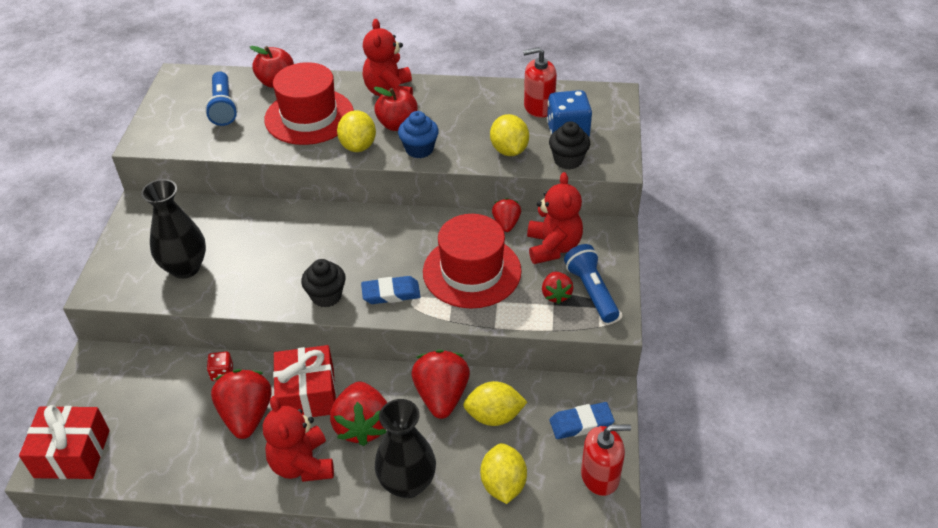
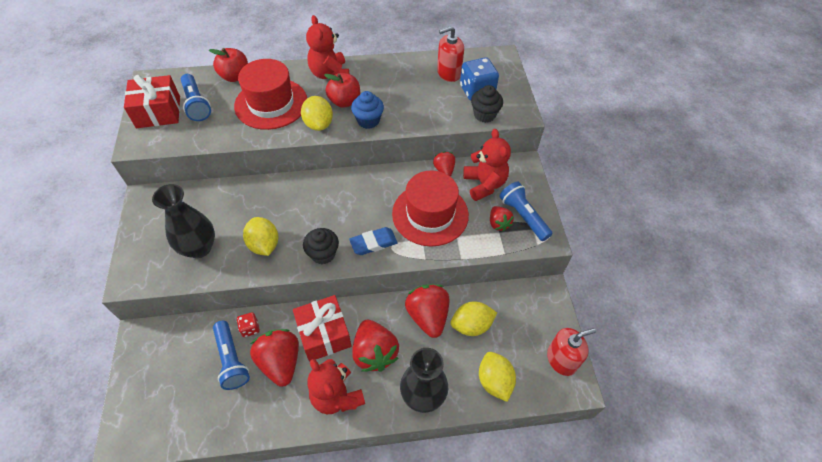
camera: 15 degrees left, 10 degrees up
red gift [19,405,110,479] -> red gift moved to [124,75,180,128]
yellow lemon [490,114,529,156] -> yellow lemon moved to [243,217,278,256]
blue eraser [550,402,615,439] -> none
none -> blue flashlight [213,321,250,390]

